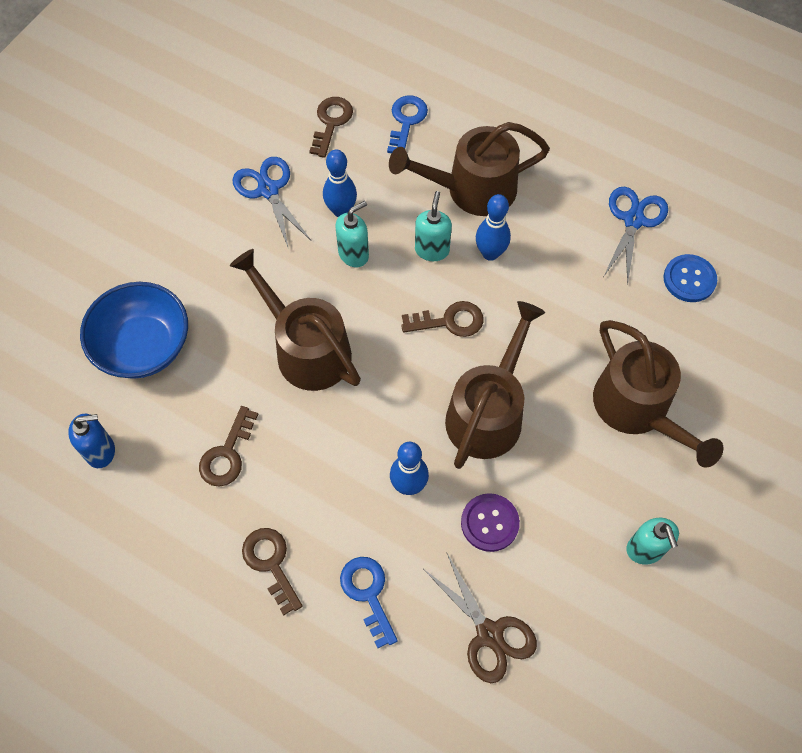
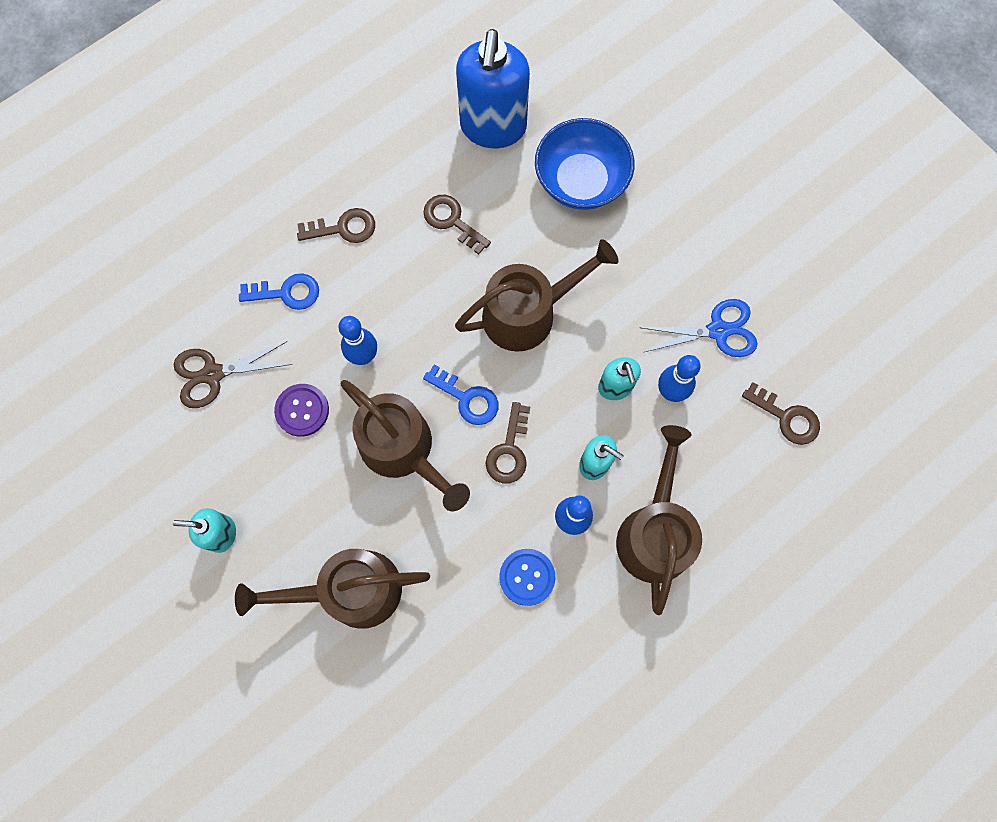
camera: 110 degrees right, 10 degrees up
blue soap dispenser [68,414,115,468] -> blue soap dispenser [456,29,530,148], size x2.00
blue key [387,96,428,153] -> blue key moved to [423,364,498,425]
blue scissors [604,187,668,286] -> none
blue button [664,254,717,302] -> blue button moved to [499,549,555,606]

